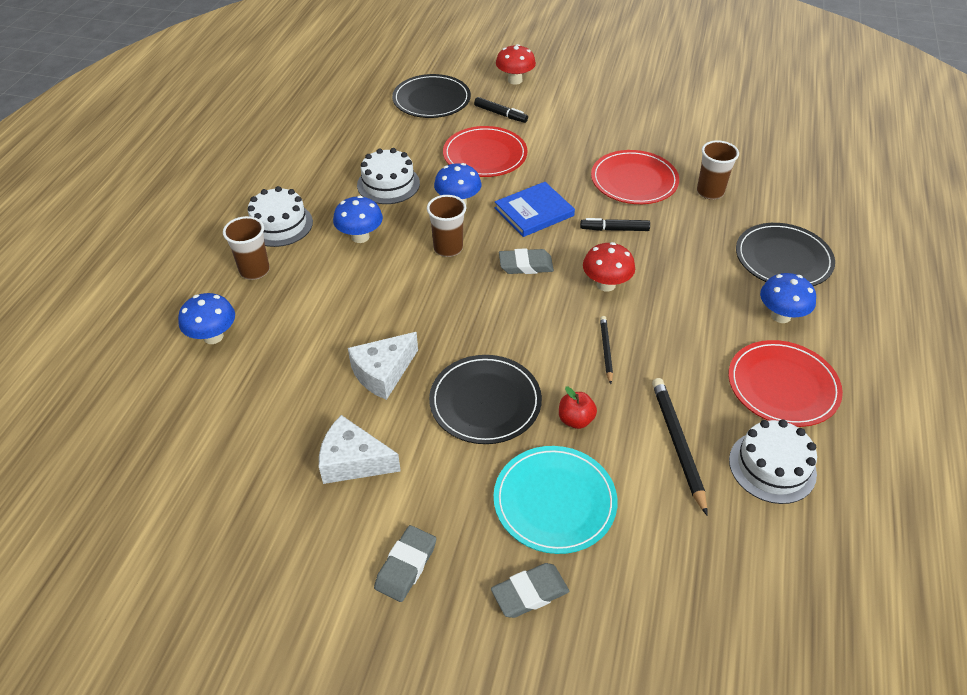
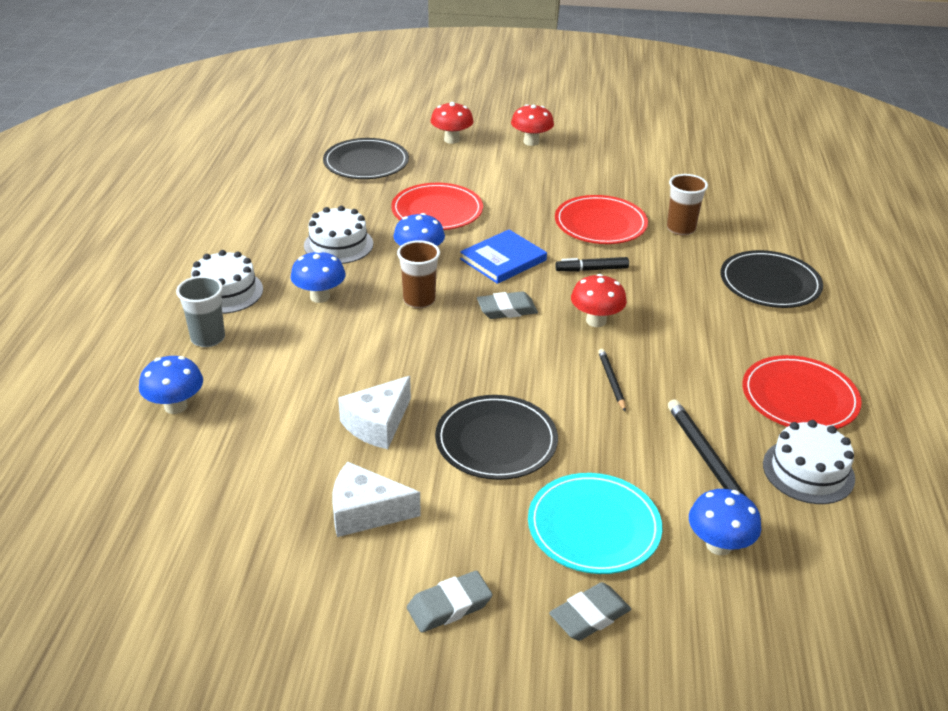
camera: 10 degrees left, 10 degrees down
brown cup [223,216,270,280] -> grey cup [176,276,225,347]
grey eraser [374,525,436,602] -> grey eraser turned 45 degrees clockwise [407,571,493,633]
black marker [474,97,528,123] -> none
red apple [559,387,597,429] -> none
blue mushroom [760,273,816,323] -> blue mushroom moved to [689,489,761,555]
none -> red mushroom [511,104,554,146]

